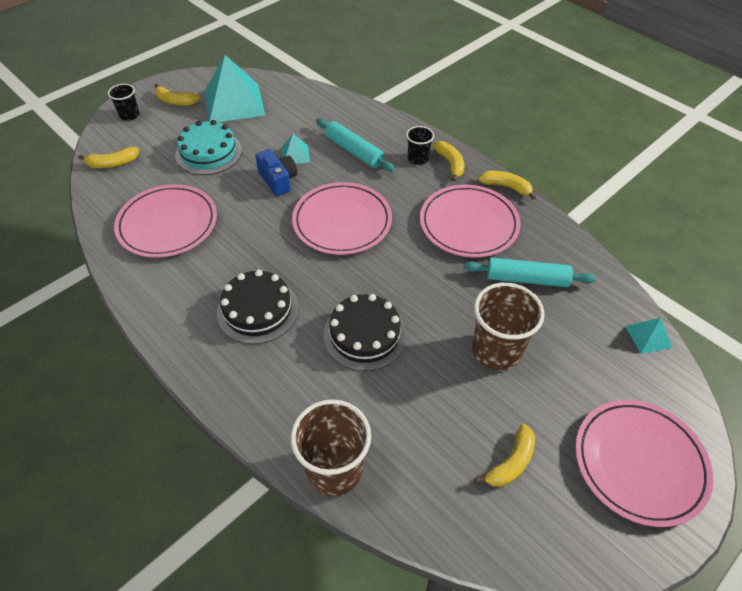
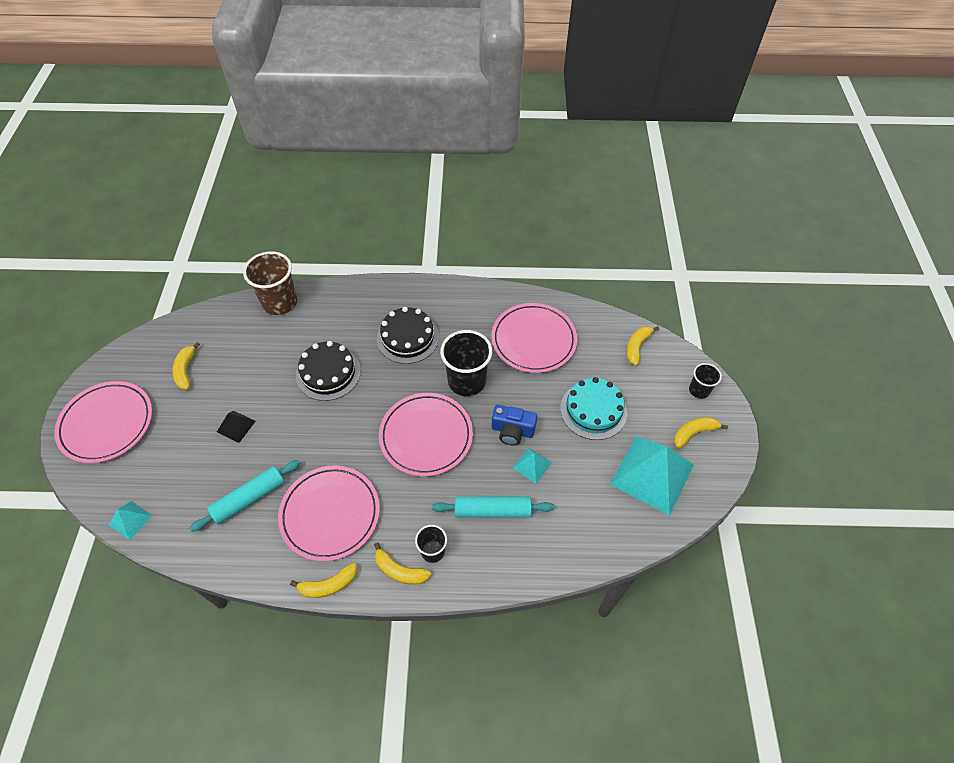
camera: 135 degrees right, 5 degrees up
brown cup [472,283,545,371] -> black pyramid [217,410,256,443]
none -> black cup [440,330,492,396]

